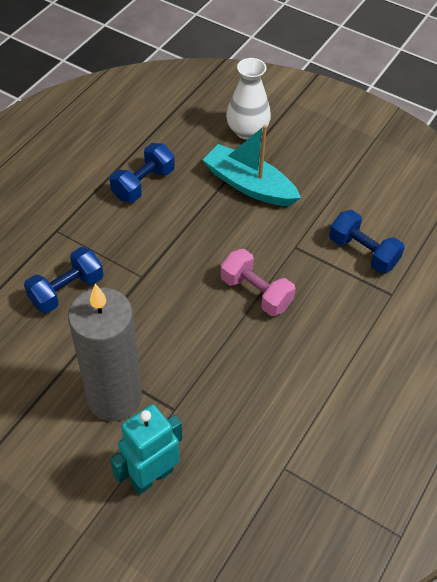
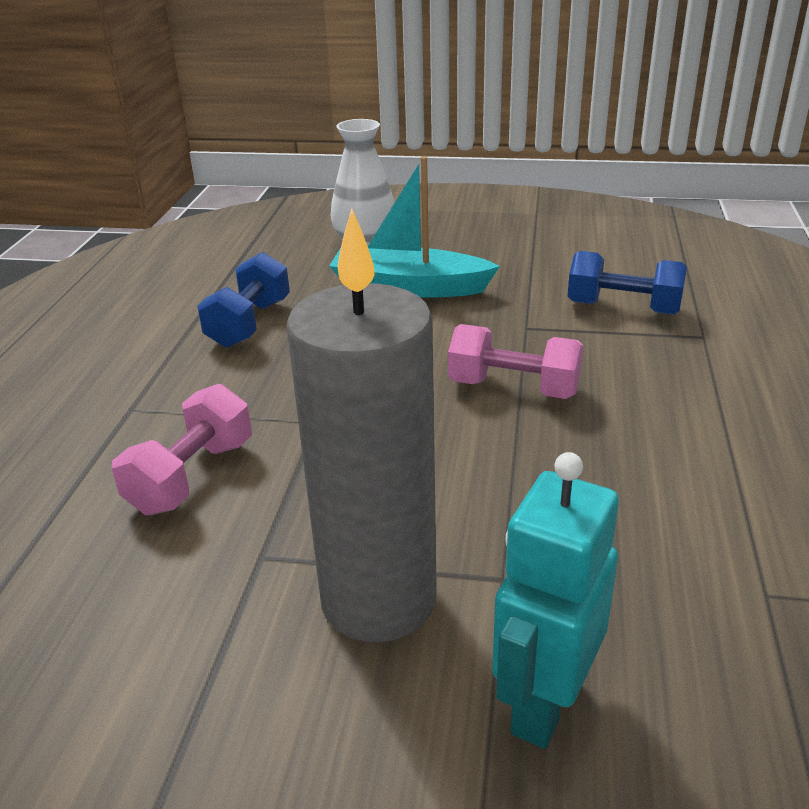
camera: 20 degrees left, 20 degrees down
blue dumbbell [24,247,104,313] -> pink dumbbell [112,384,252,515]

